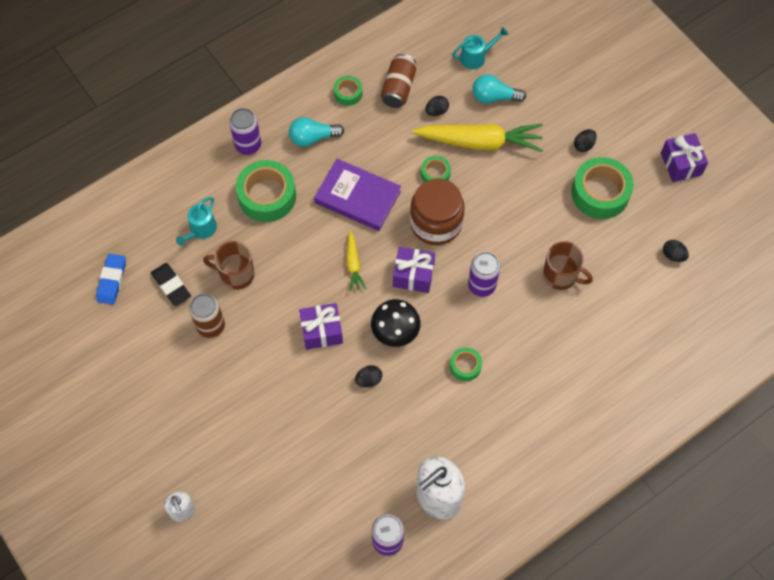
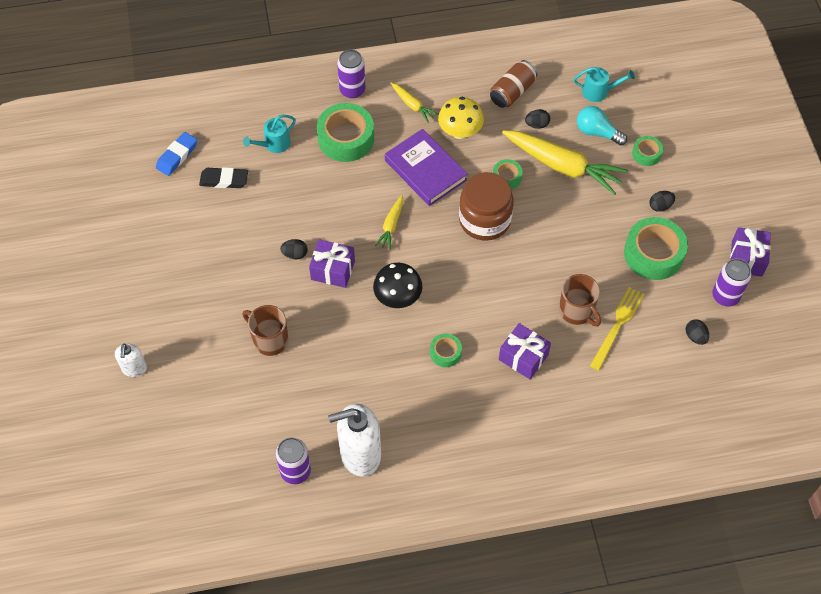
camera: 25 degrees right, 5 degrees down
black eraser [151,263,191,306] -> black eraser turned 75 degrees counterclockwise [199,167,248,188]
brown can [189,294,225,338] -> none
brown mug [203,241,255,290] -> brown mug moved to [242,305,289,356]
turquoise light bulb [289,117,344,147] -> yellow carrot [391,82,439,123]
green tape [334,76,363,106] -> green tape moved to [632,136,663,166]
black egg [355,365,382,387] -> black egg moved to [280,239,308,259]
purple gift [393,247,435,293] -> purple gift moved to [499,323,551,379]
purple can [468,252,500,297] -> purple can moved to [712,258,752,306]
none -> yellow mushroom [438,97,484,139]
none -> yellow fork [590,287,644,371]

